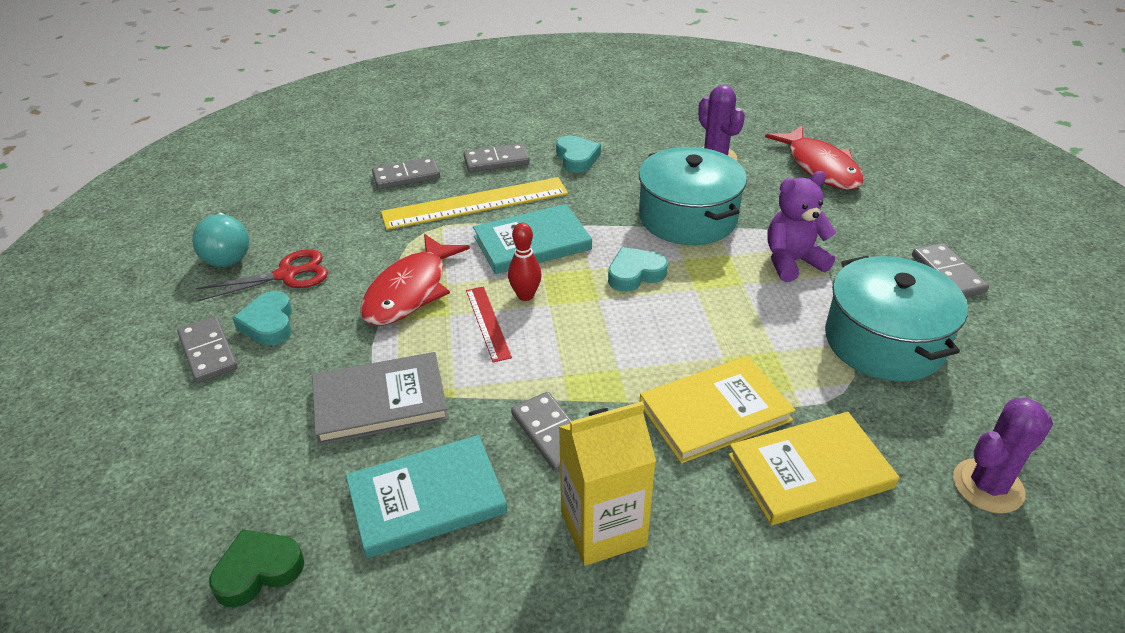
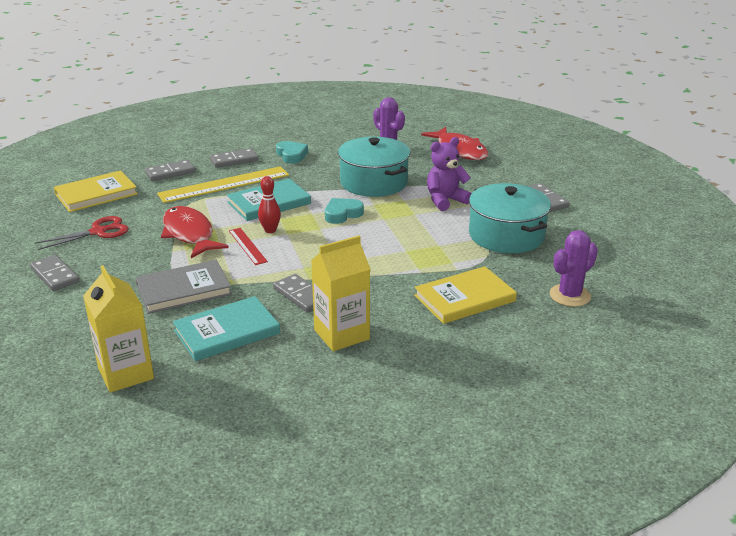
camera: 10 degrees left, 10 degrees down
turquoise light bulb [192,213,249,267] -> none
green heart [209,529,304,608] -> yellow carton [83,265,154,393]
turquoise heart [232,291,292,346] -> none
red fish [360,234,470,326] -> red fish turned 135 degrees clockwise [161,206,229,258]
yellow book [640,356,796,463] -> yellow book moved to [54,170,138,212]

